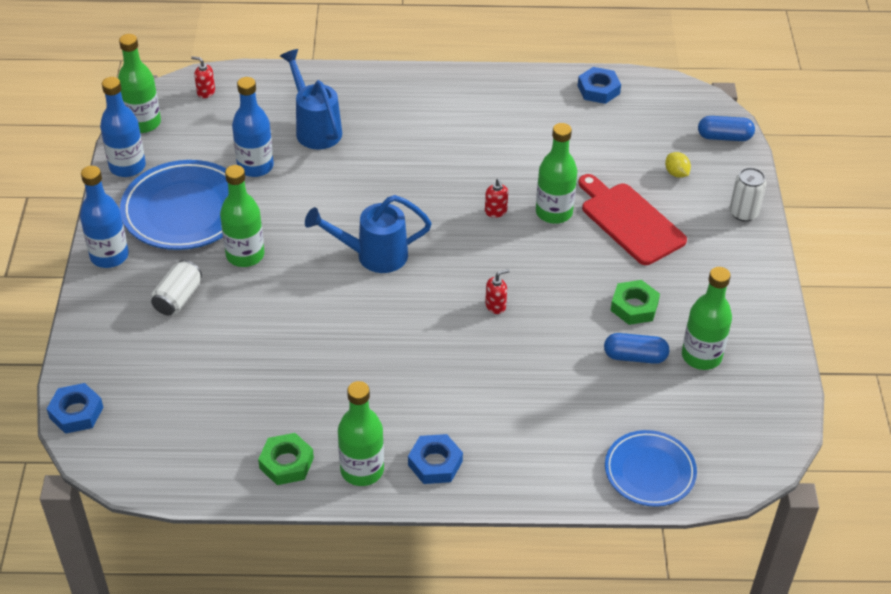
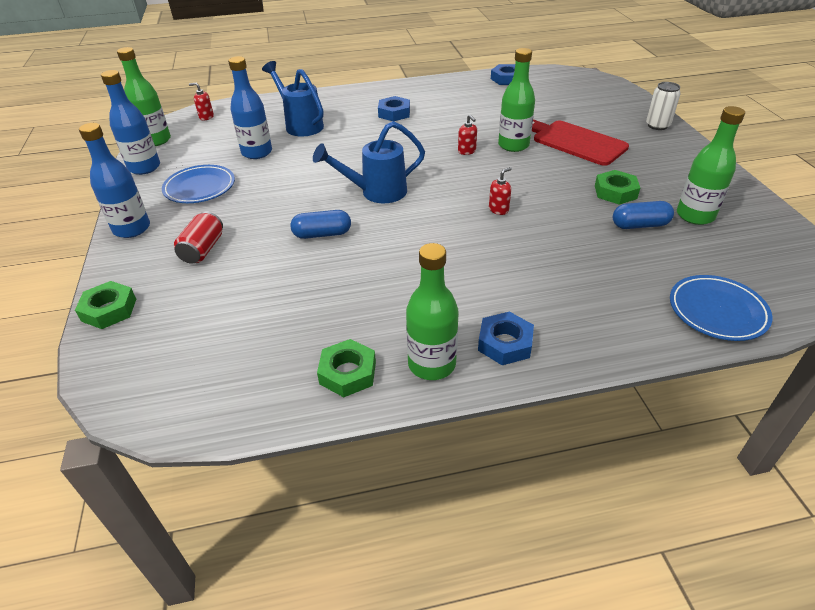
camera: 10 degrees left, 5 degrees down
blue nut [47,383,103,434] -> blue nut moved to [378,96,410,121]
blue plate [120,160,228,250] -> blue plate [162,165,235,203], size x0.63
white can [151,260,202,315] -> red can [174,211,223,264]
green bottle [220,165,264,267] -> none
yellow lemon [665,152,691,178] -> none
blue capsule [698,116,755,141] -> blue capsule moved to [290,210,351,239]
none -> green nut [75,281,136,329]

